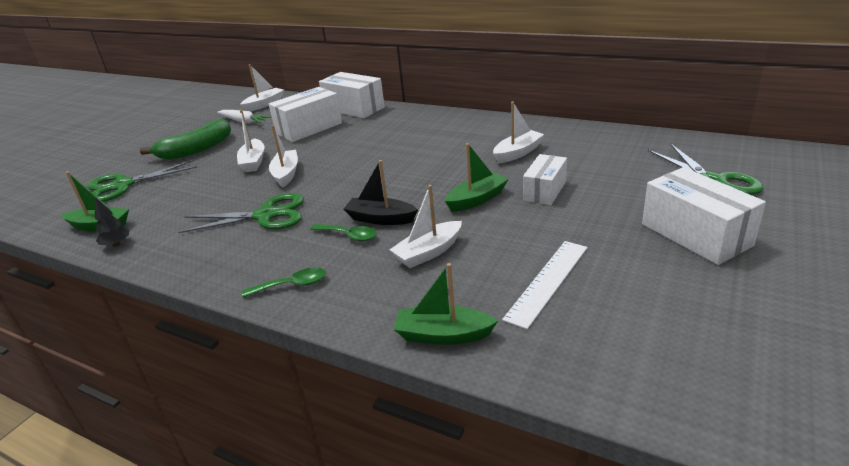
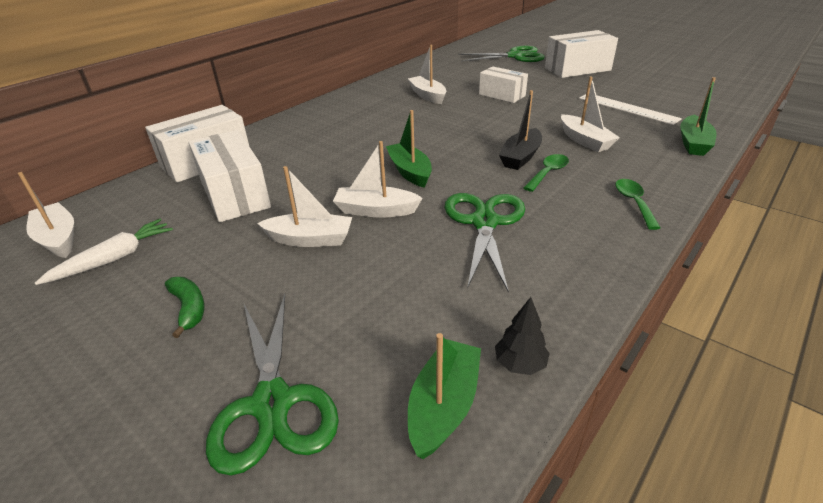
camera: 80 degrees left, 5 degrees up
green banana [140,119,231,160] -> green banana [165,277,205,338], size x0.49
green boat [445,143,509,212] -> green boat moved to [386,110,432,188]

